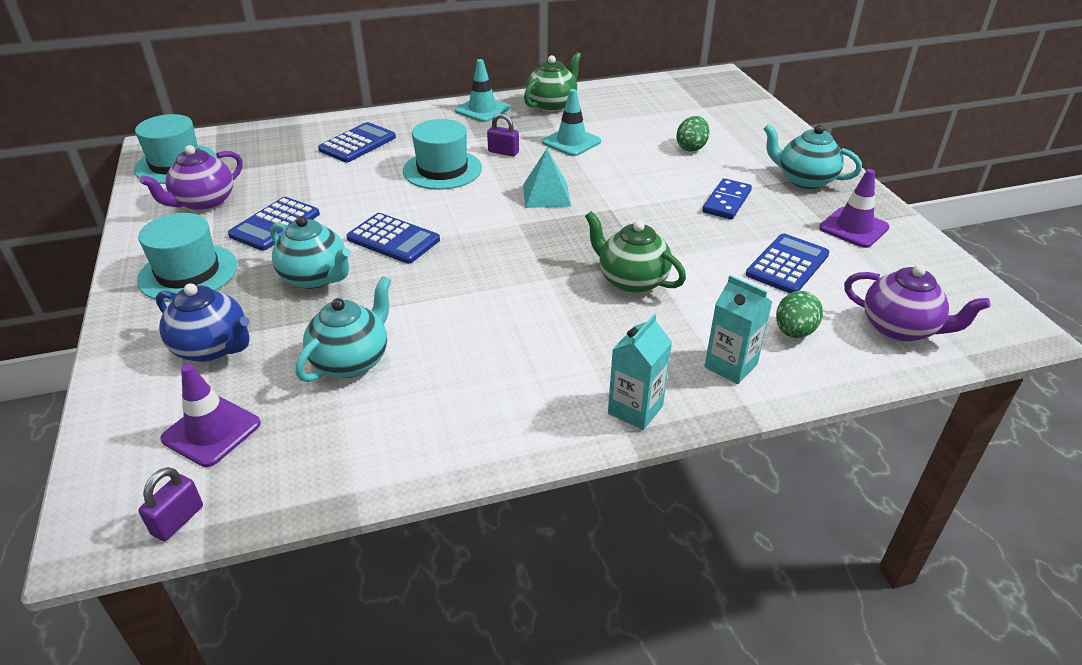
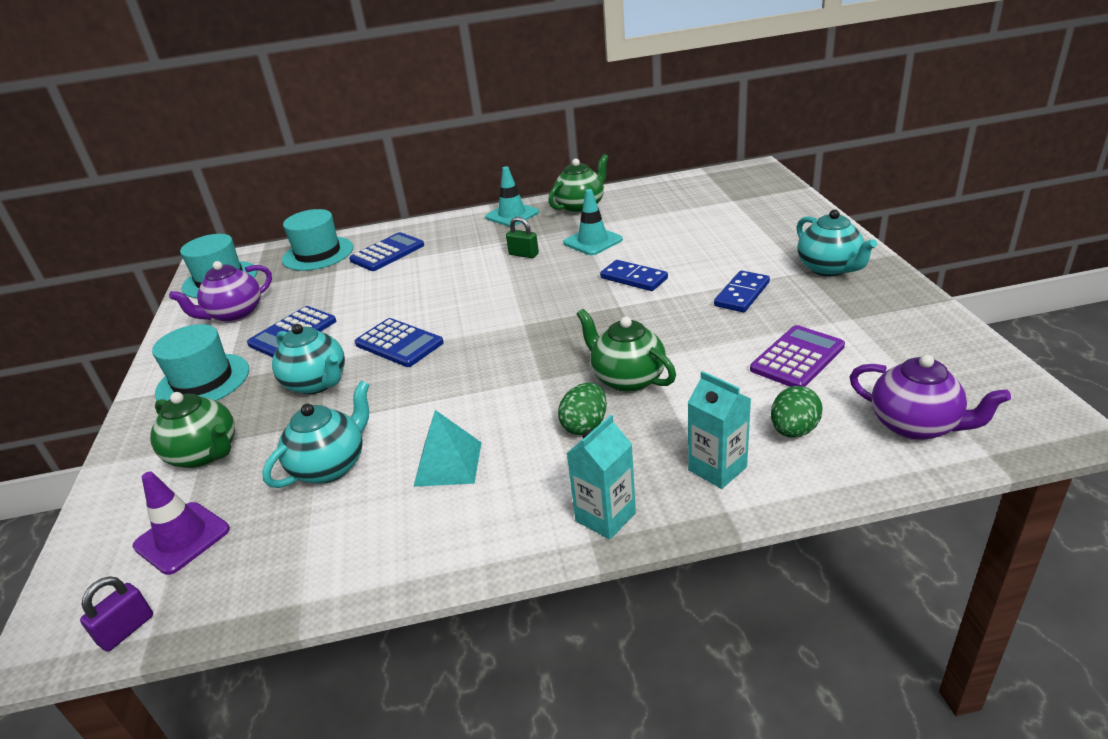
camera: 10 degrees right, 5 degrees down
blue teapot [156,283,250,362] -> green teapot [150,392,235,468]
turquoise hat [403,119,482,190] -> turquoise hat moved to [282,209,353,271]
purple padlock [487,113,519,156] -> green padlock [506,217,539,258]
turquoise pyramid [523,149,571,208] -> turquoise pyramid moved to [413,410,482,487]
green egg [676,116,710,152] -> green egg moved to [558,383,607,435]
blue calculator [746,234,829,293] -> purple calculator [750,325,845,387]
turquoise teapot [764,124,862,189] -> turquoise teapot turned 150 degrees counterclockwise [797,209,877,276]
purple traffic cone [819,169,890,248] -> none
none -> blue domino [600,260,668,291]

